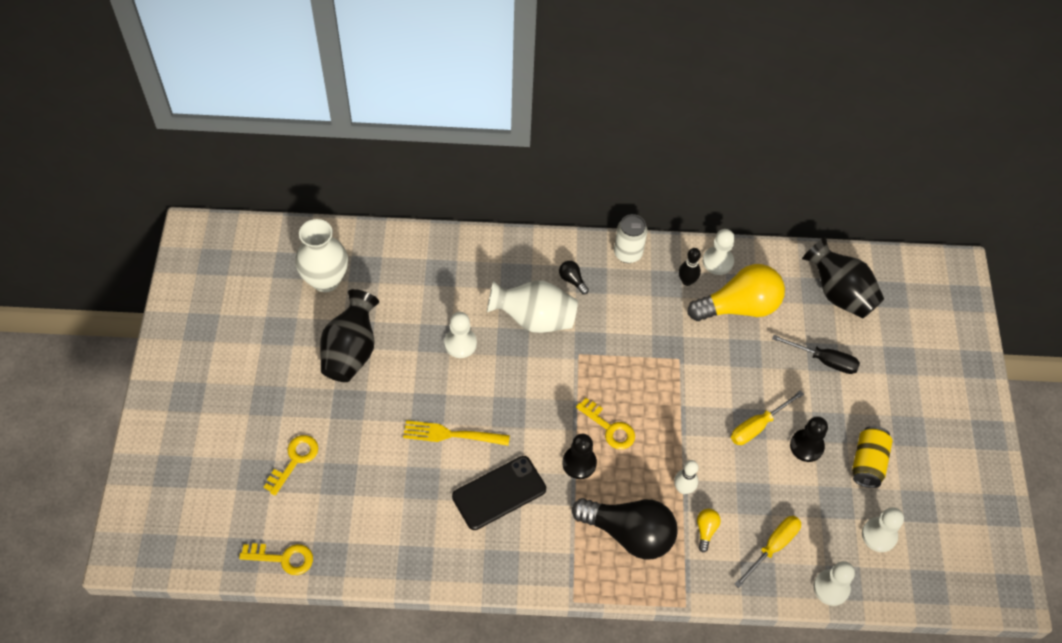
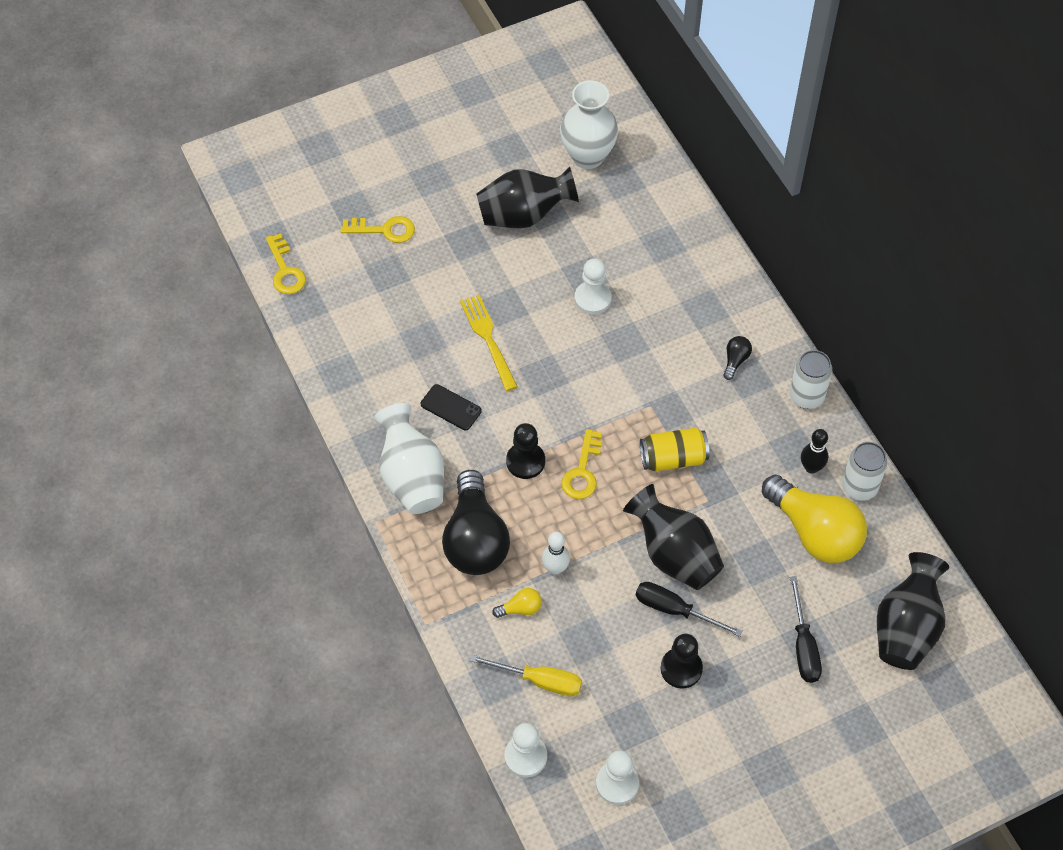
camera: 65 degrees right, 0 degrees up
black phone [452,456,546,530] -> black phone [421,384,482,430], size x0.59
white vase [487,280,578,333] -> white vase moved to [374,403,444,514]
white pawn [703,229,735,275] -> white can [842,442,887,501]
yellow screwdriver [731,390,804,445] -> black screwdriver [636,582,743,637]
yellow can [852,426,893,488] -> yellow can moved to [640,428,710,471]
none -> black vase [623,484,724,590]

